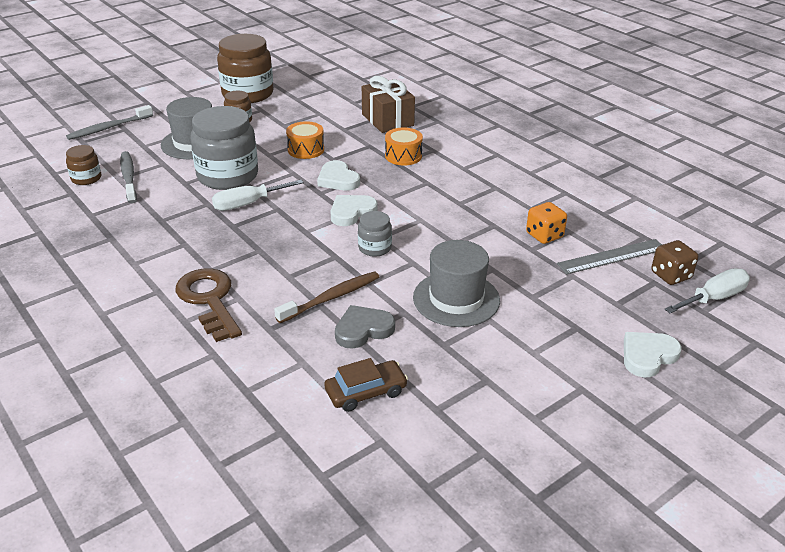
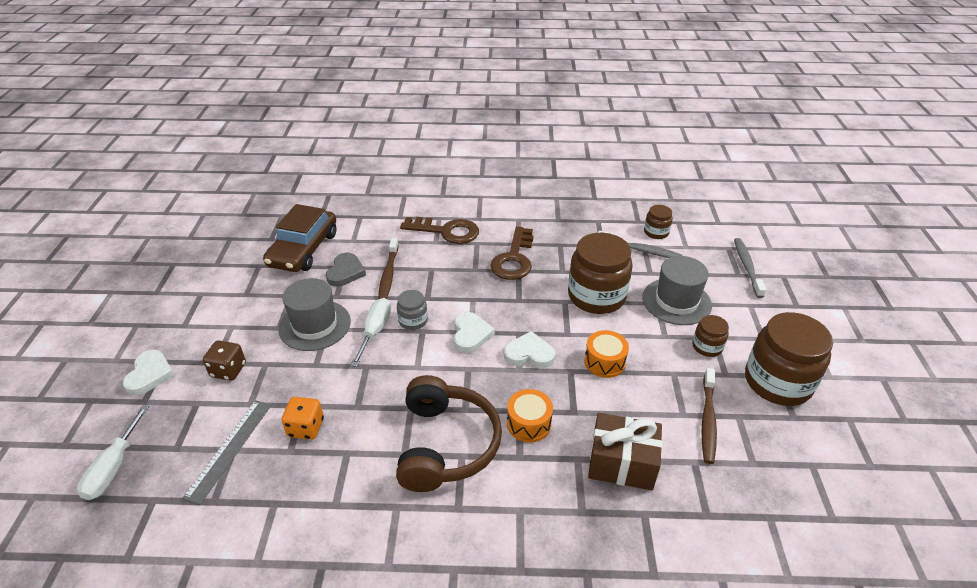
camera: 130 degrees right, 5 degrees up
grey jar [190,106,258,190] -> brown jar [568,233,633,314]
white screwdriver [212,180,304,211] -> white screwdriver moved to [350,298,391,367]
brown car [324,358,408,412] -> brown car [263,204,336,272], size x1.79
brown dice [651,240,698,285] -> brown dice moved to [203,341,246,381]
none -> brown headphones [396,375,502,492]
none -> brown key [490,226,534,280]
none -> brown toothbrush [701,368,717,464]

